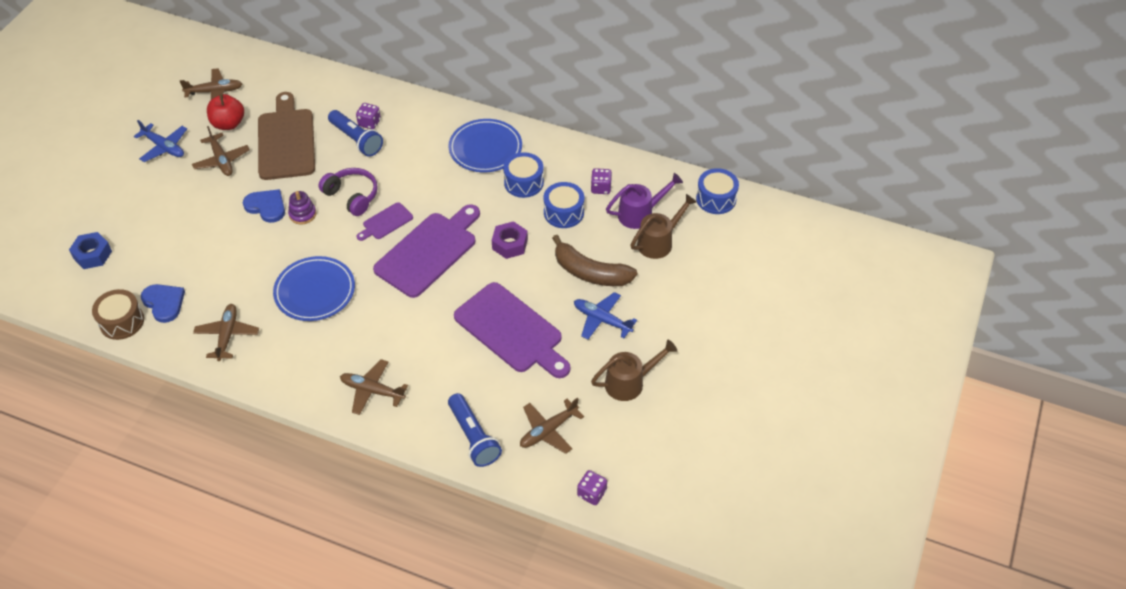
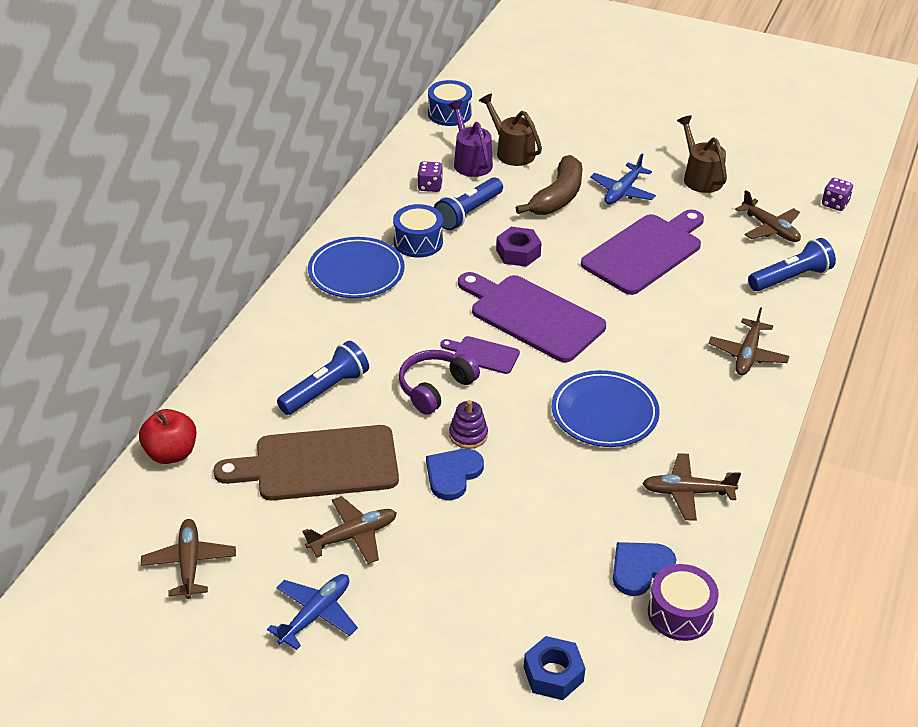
camera: 90 degrees left, 10 degrees down
brown drum [92,289,144,340] -> purple drum [648,564,719,641]
red apple [207,94,244,130] -> red apple moved to [139,409,196,464]
purple dice [356,103,381,129] -> none
purple cutting board [357,202,413,241] -> purple cutting board turned 150 degrees clockwise [440,336,520,374]
blue drum [543,182,584,228] -> blue flashlight [434,177,503,230]

